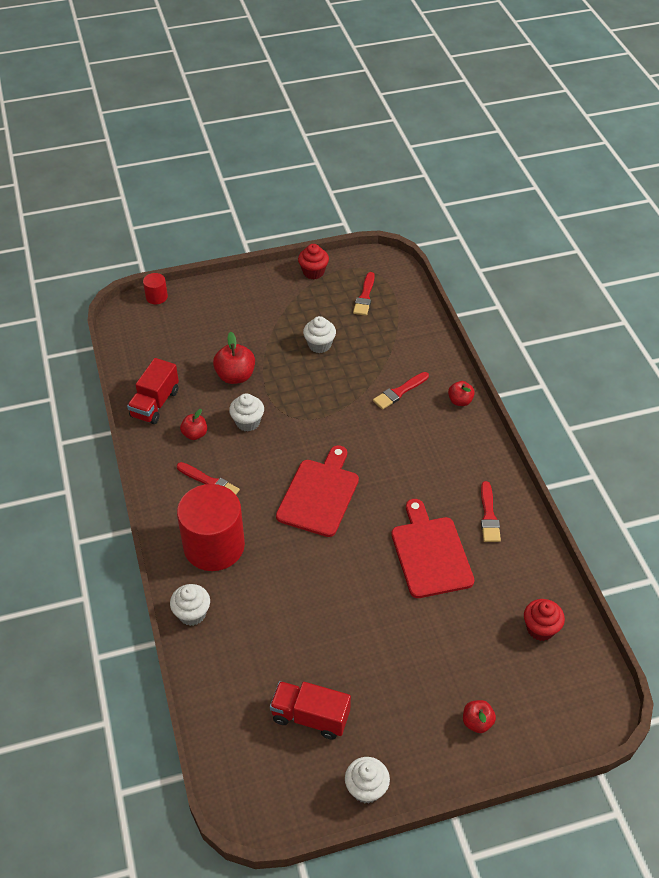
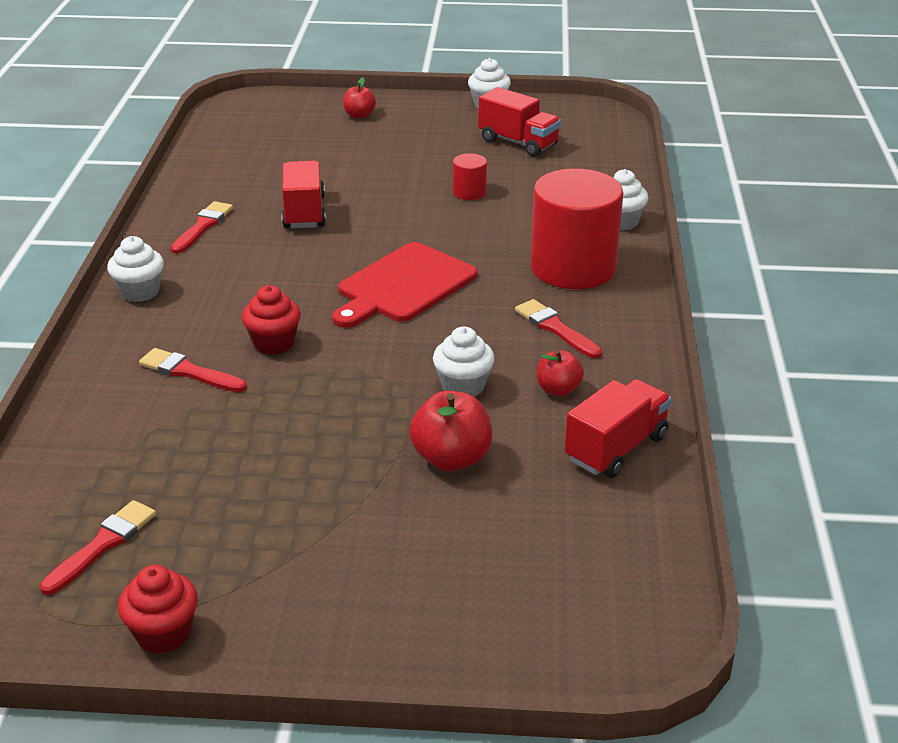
camera: 160 degrees left, 15 degrees down
red cylinder [143,273,168,304] -> red cylinder moved to [453,153,487,200]
white cupcake [303,316,336,353] -> white cupcake moved to [107,236,164,302]
red brush [373,372,429,410] -> red brush turned 135 degrees counterclockwise [139,348,247,392]
red cutting board [391,499,475,598] -> red truck [282,161,326,228]
red apple [448,381,475,406] -> none
red cupcake [524,599,565,641] -> red cupcake moved to [242,285,301,355]

